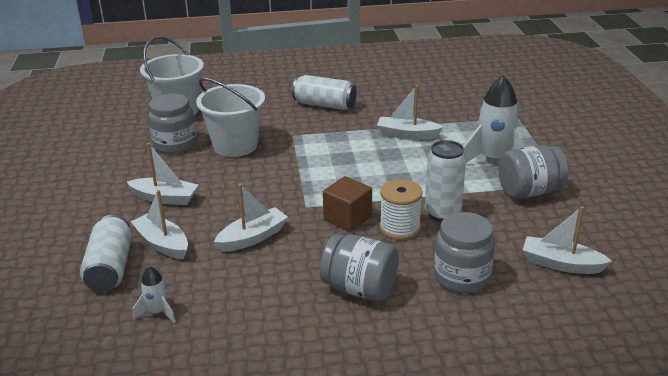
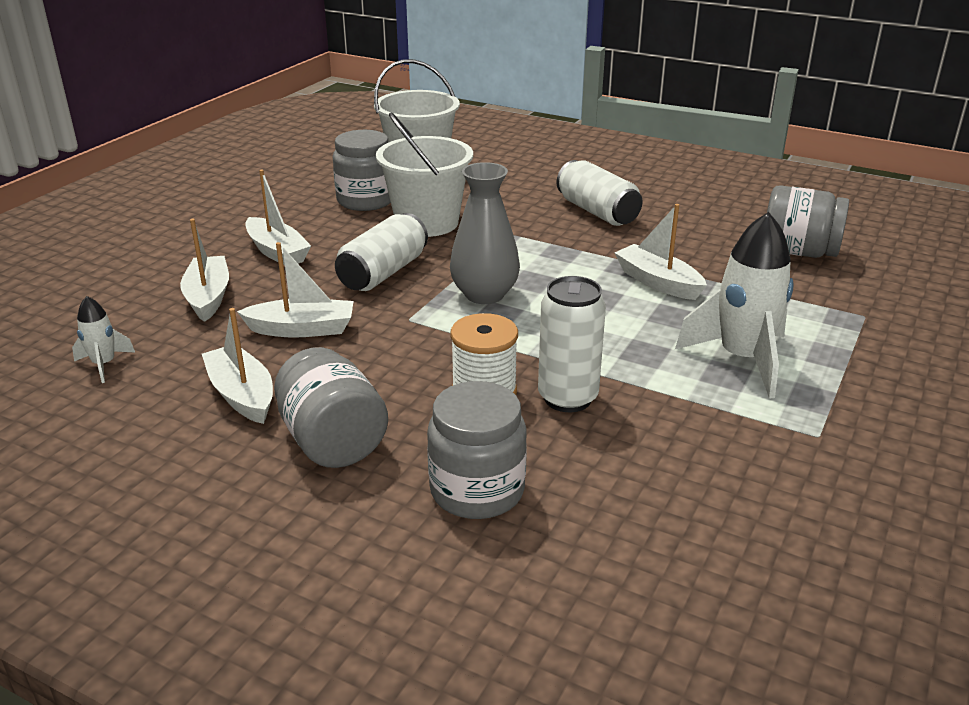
camera: 35 degrees right, 0 degrees up
white can [80,215,132,292] -> white can moved to [335,213,428,291]
brown cube [323,176,372,232] -> none
grey jar [498,145,568,199] -> grey jar moved to [767,185,849,258]
white boat [523,206,612,274] -> white boat moved to [202,308,273,424]
none -> grey vase [450,162,520,304]

